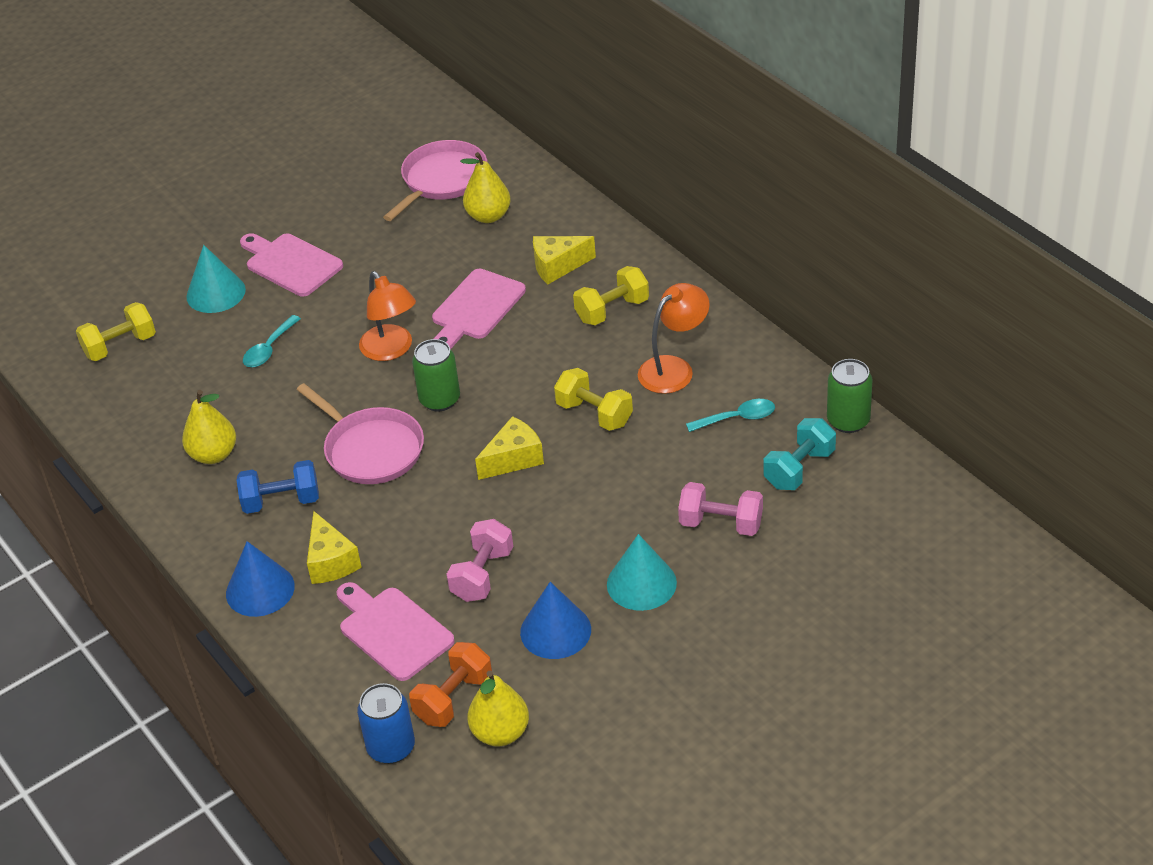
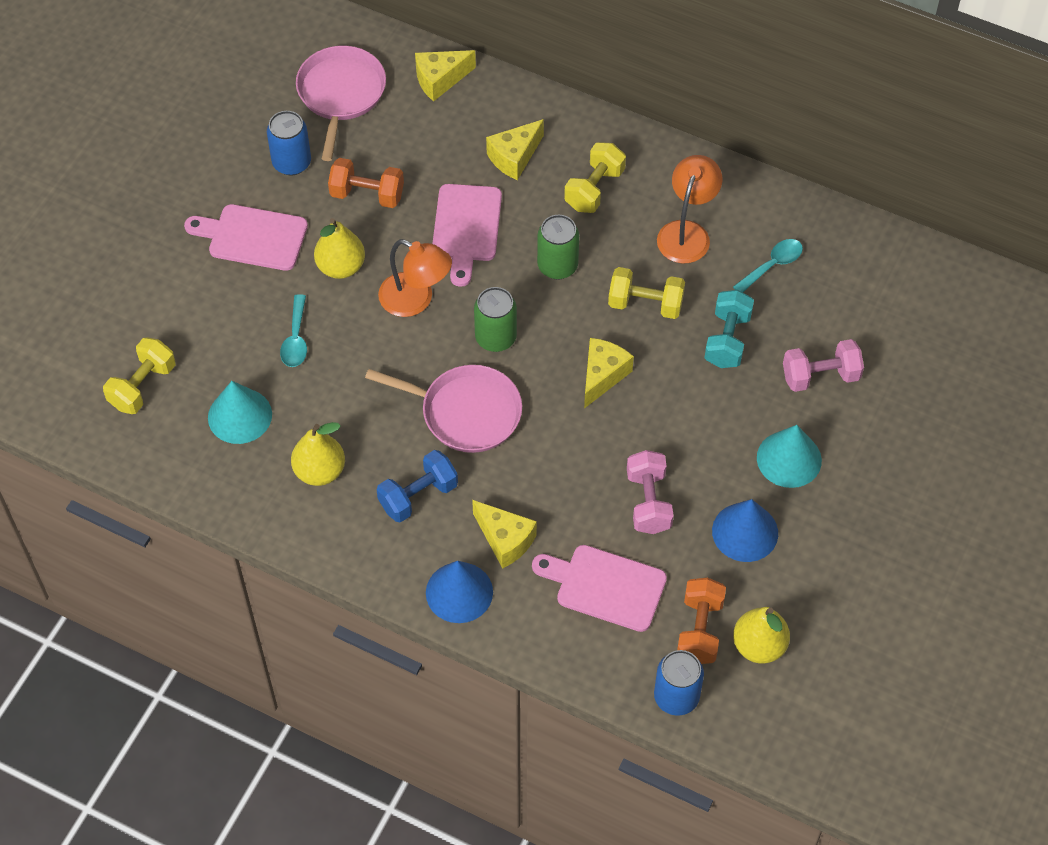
camera: 30 degrees left, 15 degrees up
turquoise cone [186,245,246,313] -> turquoise cone moved to [208,381,272,444]
yellow pear [460,152,511,223] -> yellow pear moved to [314,218,365,279]
turquoise dumbbell [764,418,836,490] -> turquoise dumbbell moved to [704,290,754,368]
green can [827,359,873,433] -> green can moved to [537,215,579,280]
none -> blue can [267,111,311,175]
none -> orange dumbbell [328,158,404,208]
none -> yellow cheese [415,50,476,102]

